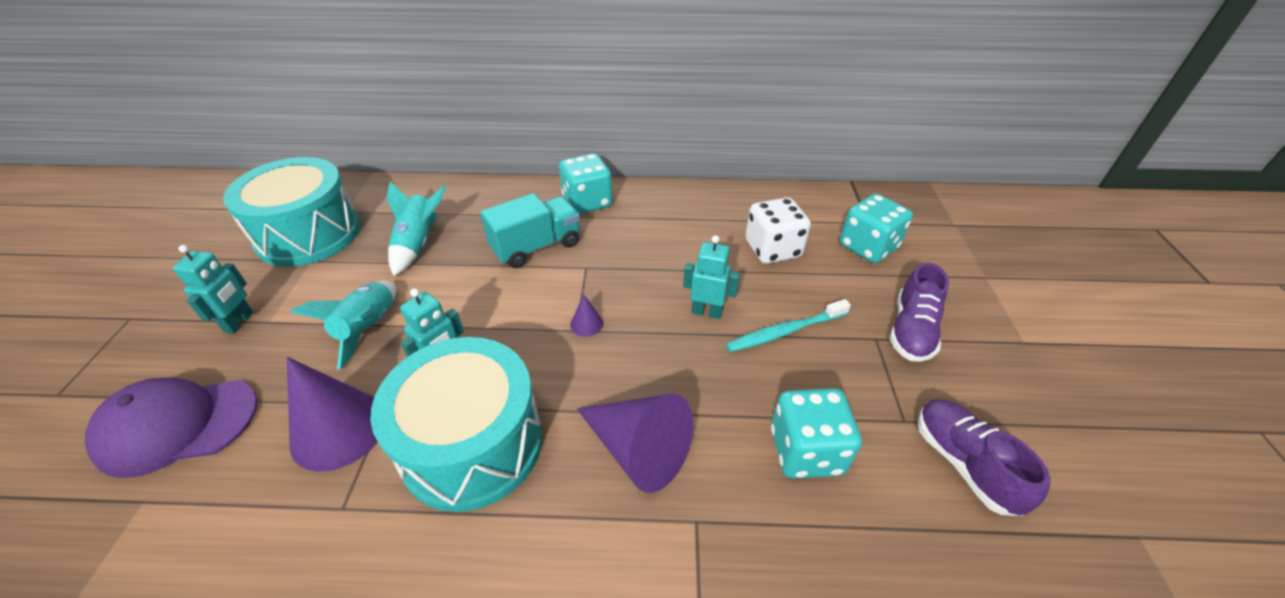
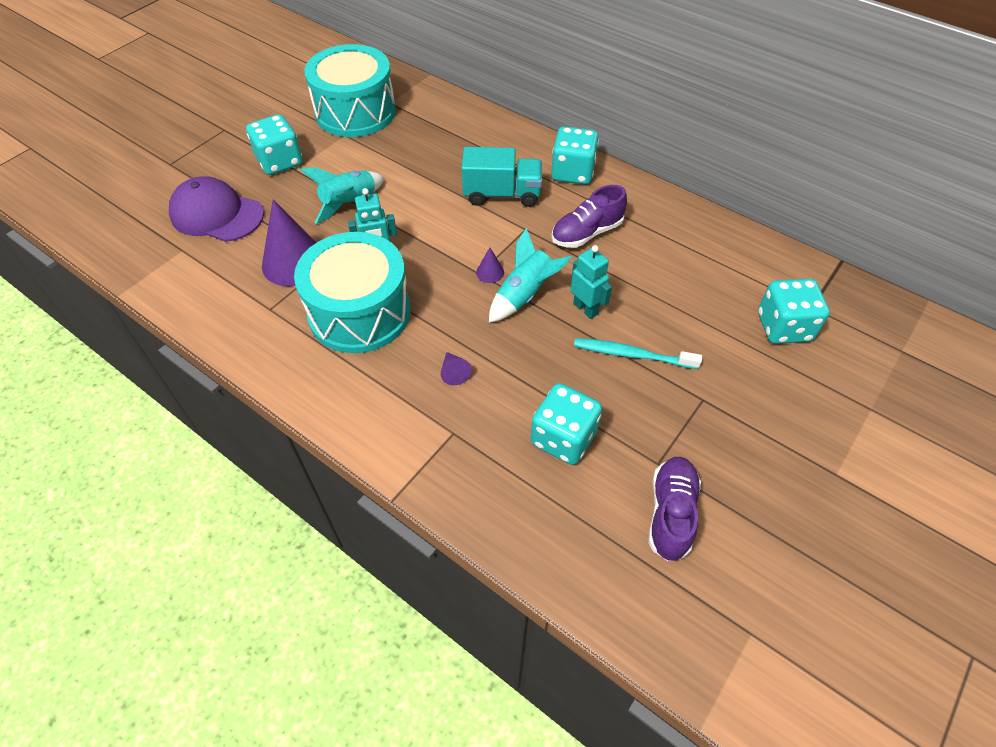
camera: 35 degrees right, 10 degrees up
turquoise robot [173,245,254,333] -> turquoise dice [246,114,303,175]
turquoise rocket [386,182,446,276] -> turquoise rocket moved to [489,228,572,323]
purple cone [577,393,693,493] -> purple cone [441,352,472,386], size x0.43
white dice [745,197,811,264] -> none
purple shoe [890,263,949,362] -> purple shoe moved to [551,185,627,248]

